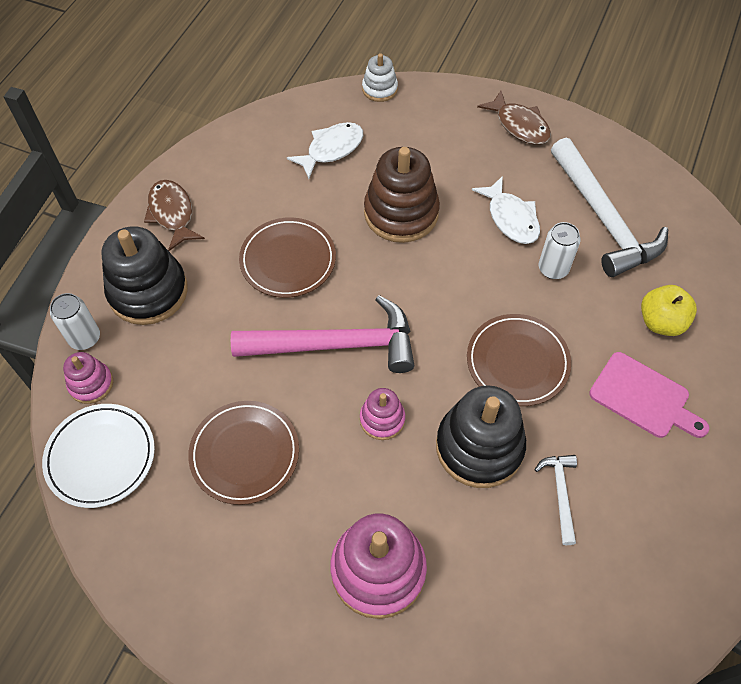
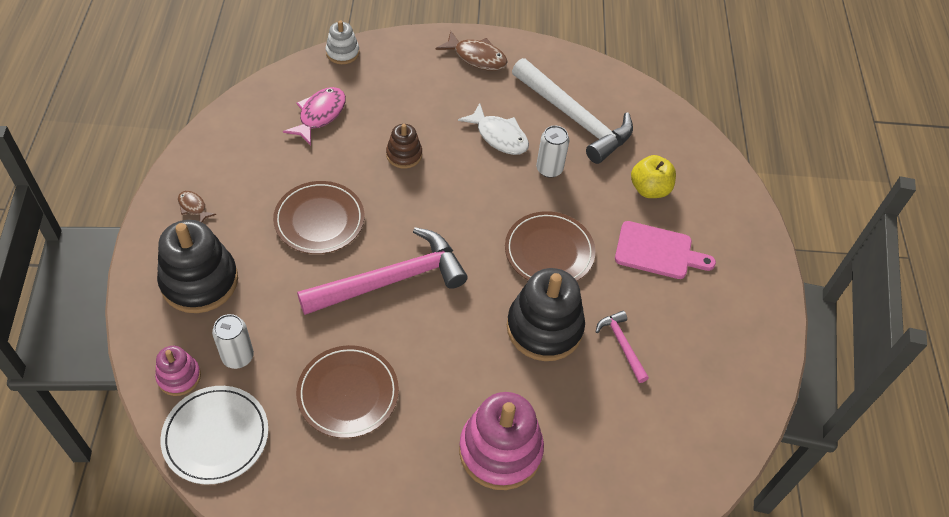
camera: 25 degrees left, 5 degrees down
white can [50,293,100,350] -> white can moved to [212,314,254,369]
brown fish [144,180,205,251] -> brown fish [178,191,216,222], size x0.55
white fish [287,122,363,179] -> pink fish [283,87,346,145]
pink stacking toy [360,388,405,440] -> none
brown stacking toy [364,147,440,243] -> brown stacking toy [386,124,422,169], size x0.53
white hammer [534,455,577,545] -> pink hammer [596,311,649,383]

